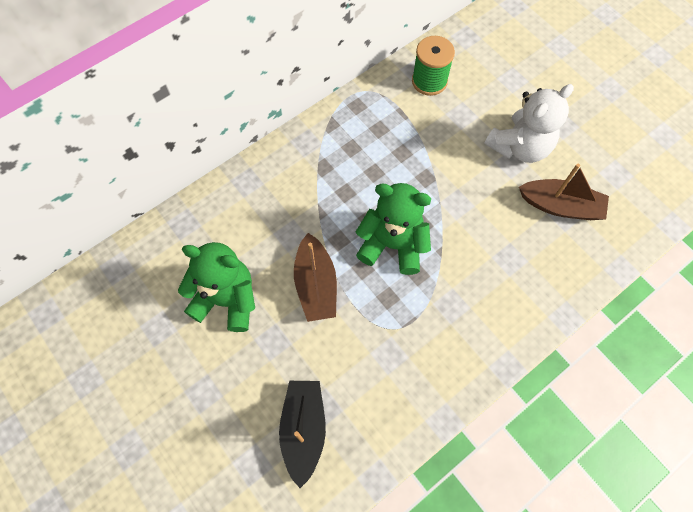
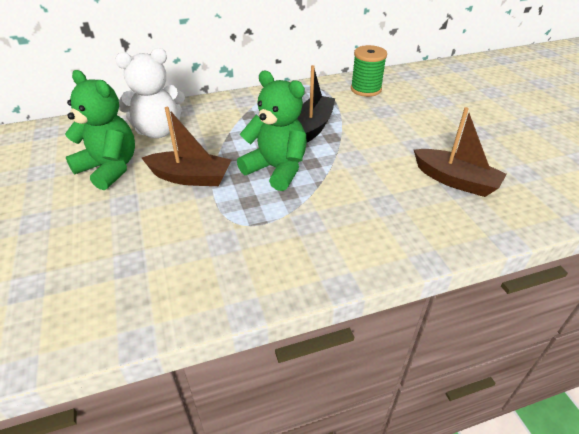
camera: 20 degrees right, 25 degrees down
black boat [279,381,326,488] -> black boat moved to [297,65,335,142]
brown boat [294,233,337,322] -> brown boat turned 90 degrees counterclockwise [142,107,231,186]
white teddy bear [484,84,574,163] -> white teddy bear moved to [115,48,185,138]

